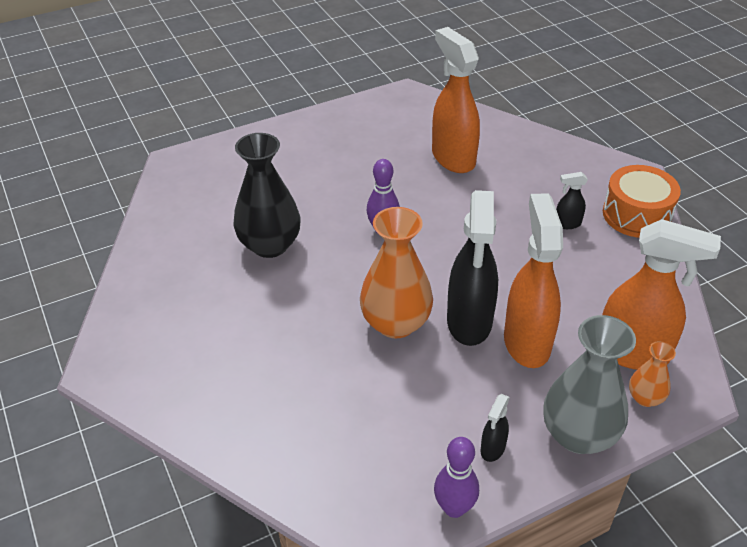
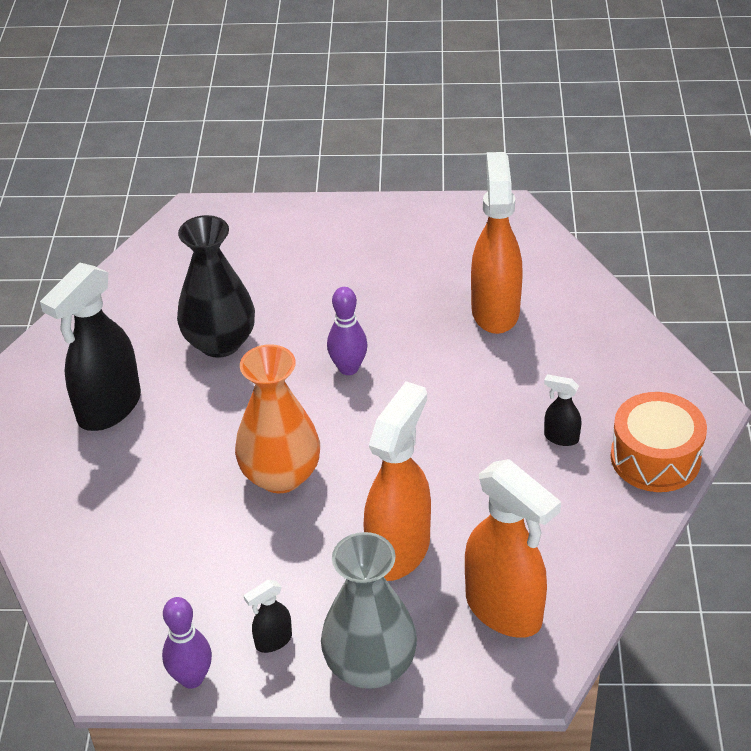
camera: 30 degrees right, 0 degrees up
black spray bottle [447,190,498,346] -> black spray bottle moved to [40,263,141,431]
orange vase [629,341,676,407] -> none

